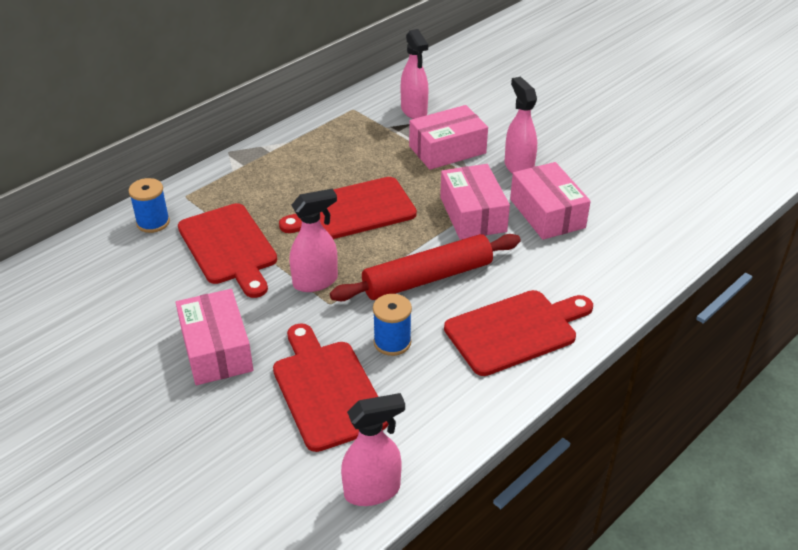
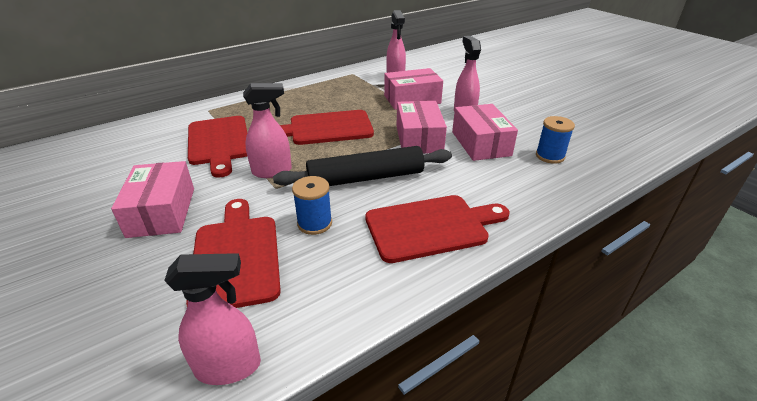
camera: 10 degrees right, 5 degrees down
blue spool [129,178,170,233] -> blue spool moved to [536,116,575,164]
red rolling pin [330,234,521,302] -> black rolling pin [273,146,452,186]

